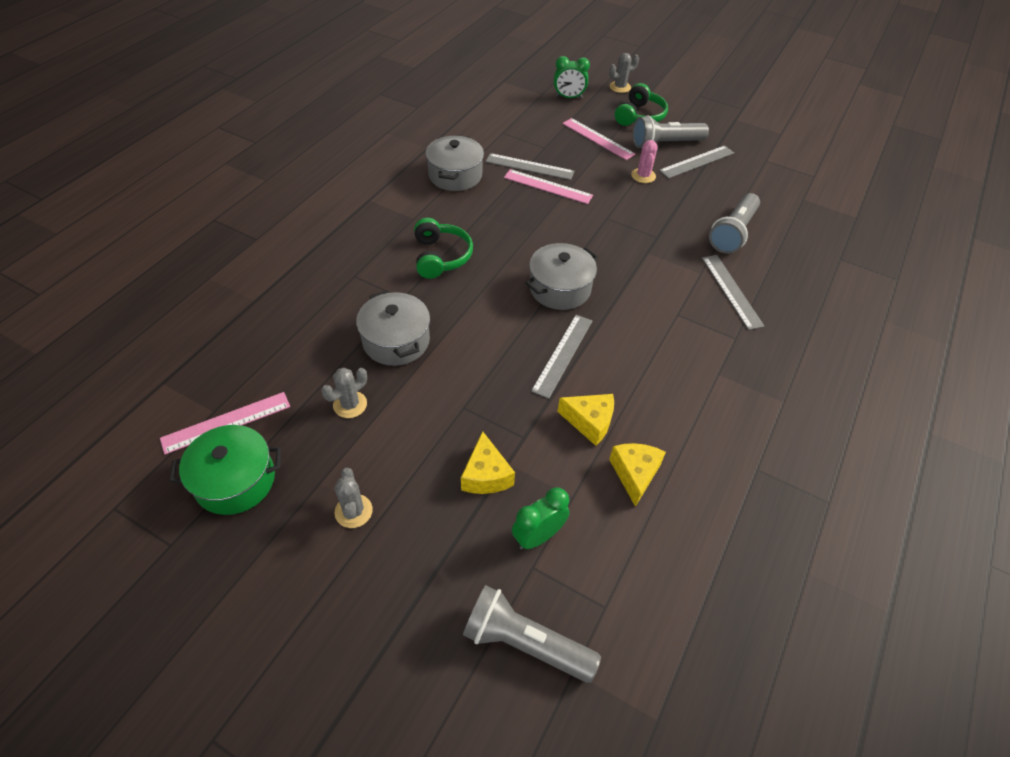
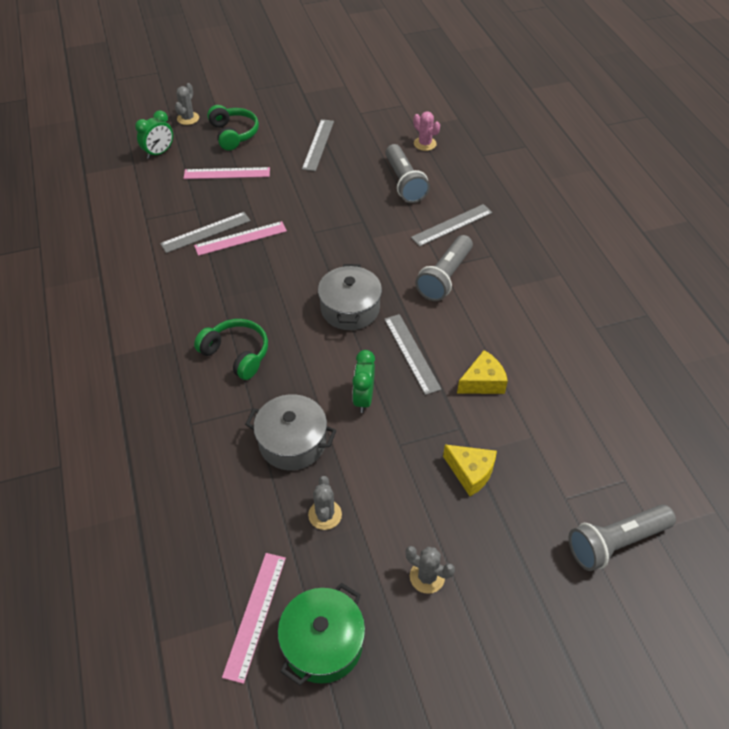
camera: 45 degrees left, 0 degrees up
grey pot [426,135,484,191] -> none
green clock [512,487,570,550] -> green clock moved to [352,350,375,413]
yellow cheese [609,443,666,507] -> none
pink cactus [631,140,658,183] -> pink cactus moved to [413,111,440,151]
grey flashlight [632,116,709,148] -> grey flashlight moved to [415,235,473,301]
grey ruler [702,255,765,330] -> grey ruler turned 60 degrees counterclockwise [411,204,493,247]

